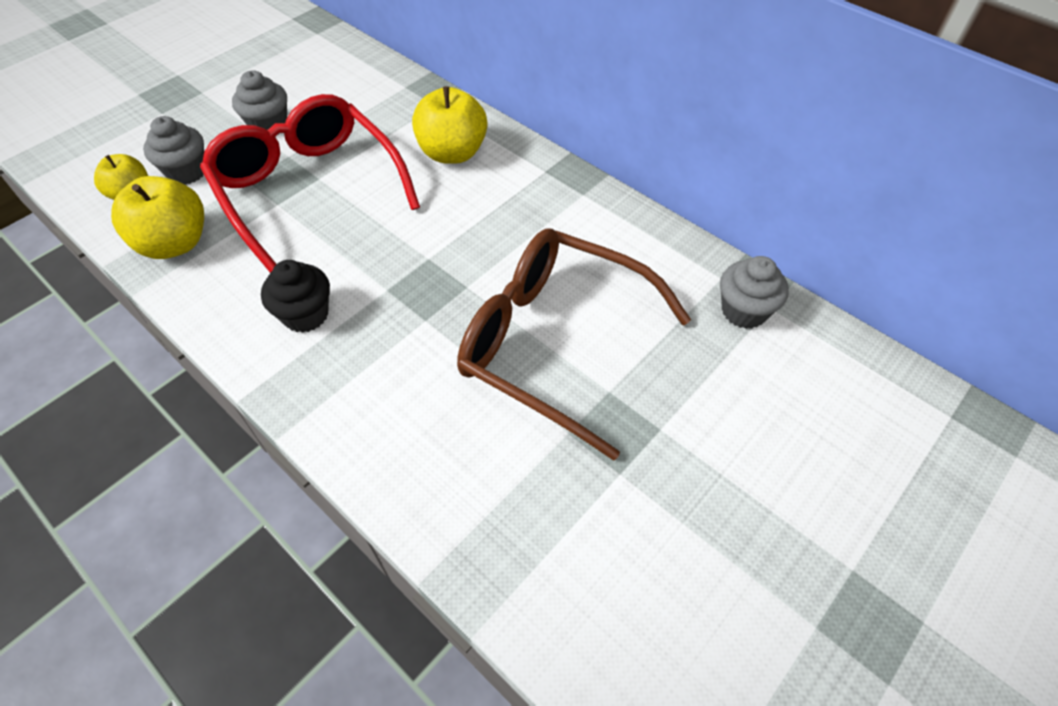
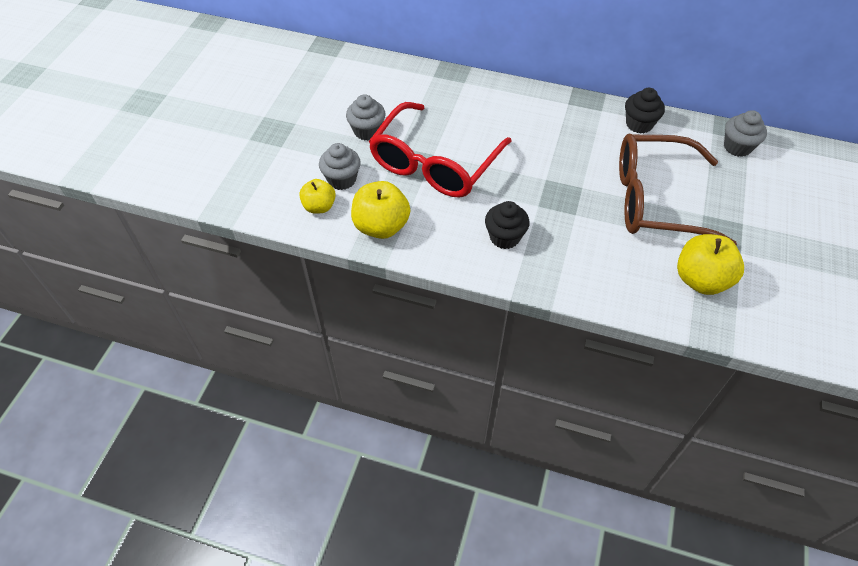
camera: 25 degrees left, 0 degrees up
red glasses [200,94,420,273] -> red glasses turned 90 degrees counterclockwise [369,102,512,198]
yellow apple [412,86,487,164] -> yellow apple moved to [677,234,744,295]
none -> black cupcake [625,88,665,134]

